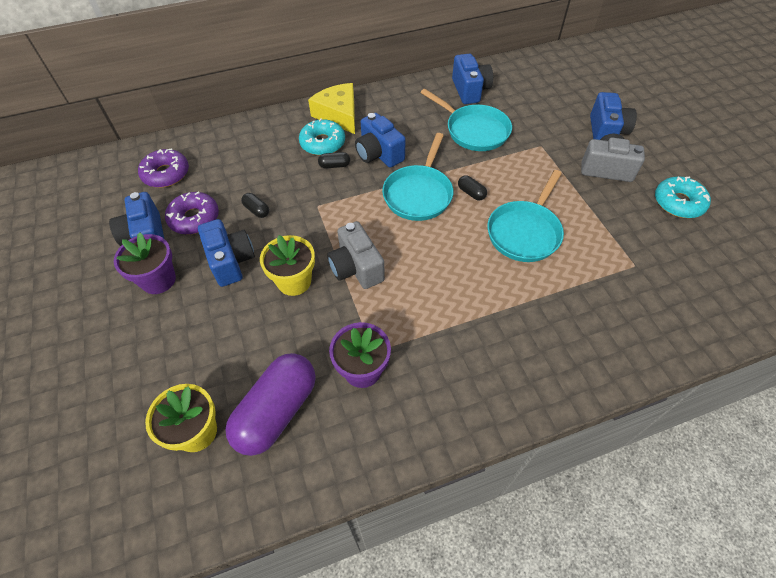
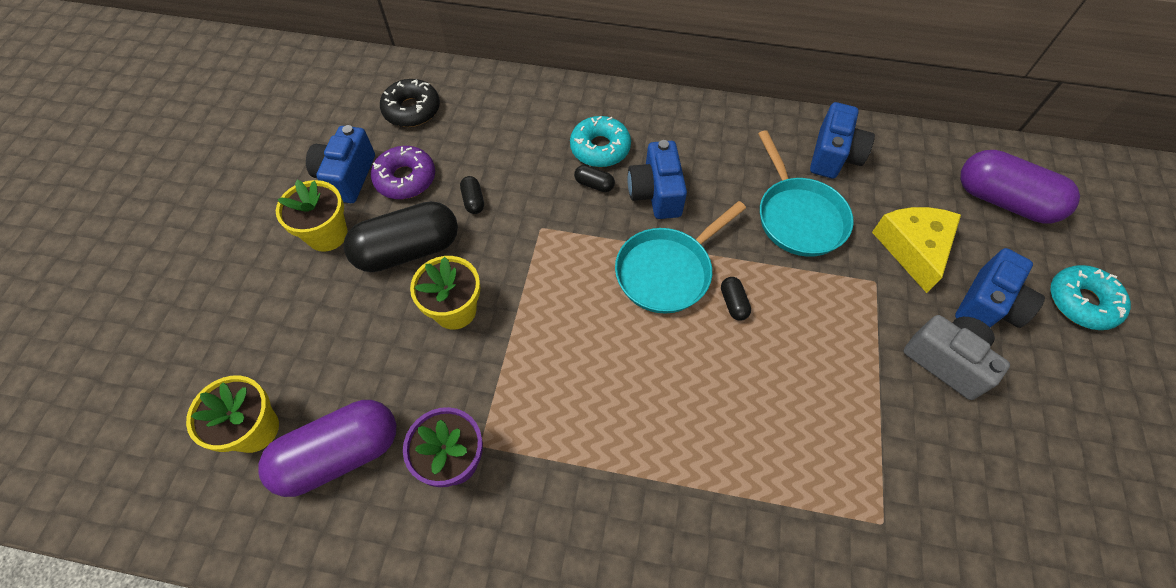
camera: 30 degrees right, 5 degrees up
purple flower pot [114,233,176,294] -> yellow flower pot [276,180,348,252]
purple donut [138,148,189,188] -> black donut [380,79,440,127]
blue camera [198,219,255,287] -> black capsule [344,201,458,272]
yellow cheese [308,83,355,134] -> yellow cheese moved to [872,207,961,293]
grey camera [327,221,385,289] -> none
turquoise pan [487,170,564,262] -> none
turquoise donut [655,177,711,218] -> turquoise donut moved to [1051,265,1131,330]
none -> purple capsule [960,150,1080,224]

